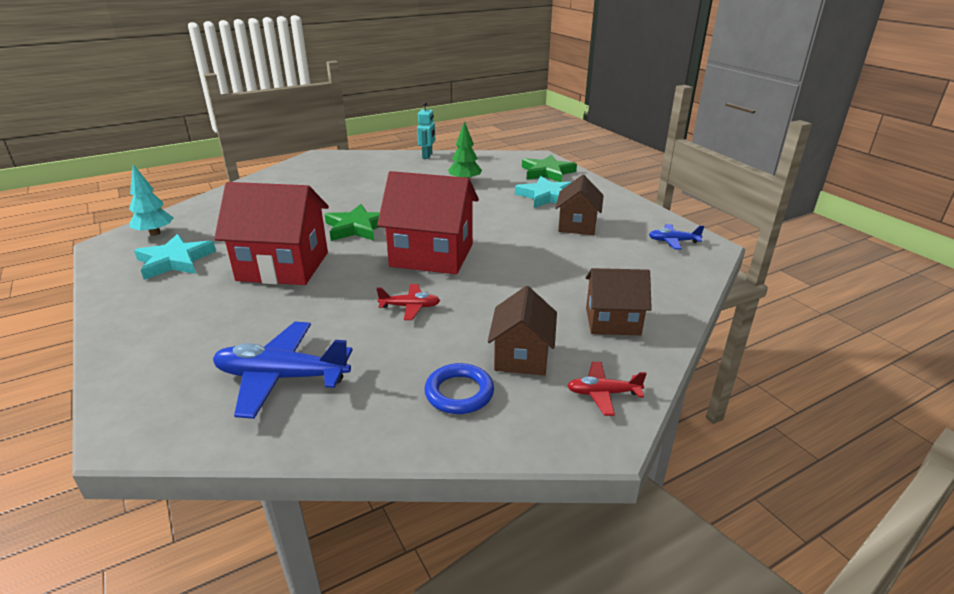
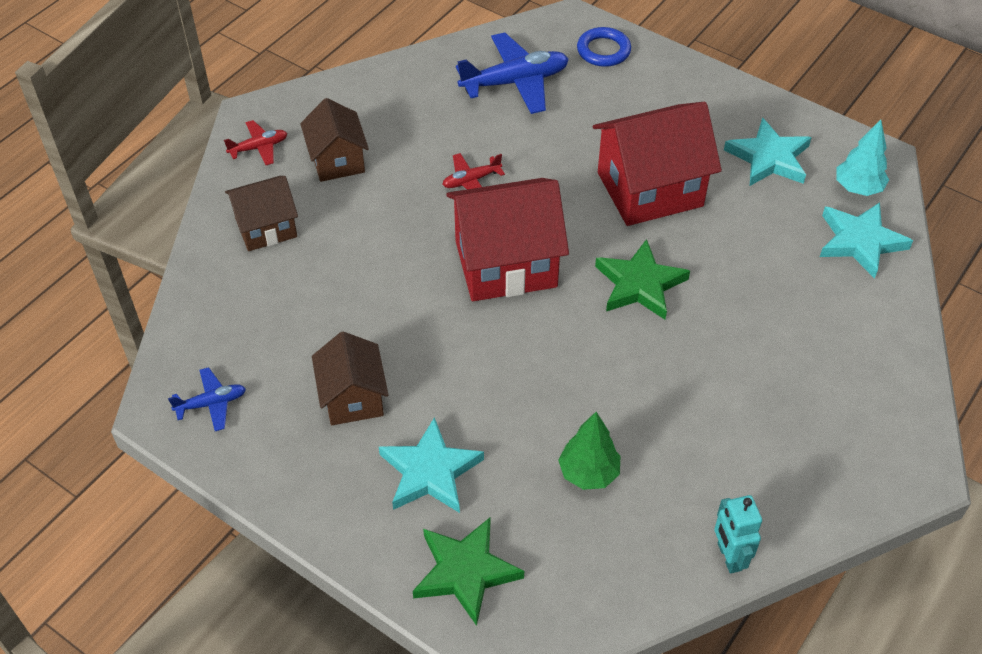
camera: 155 degrees right, 20 degrees up
blue ring [424,363,494,414] -> blue ring moved to [577,27,631,67]
none -> turquoise star [820,202,913,279]

